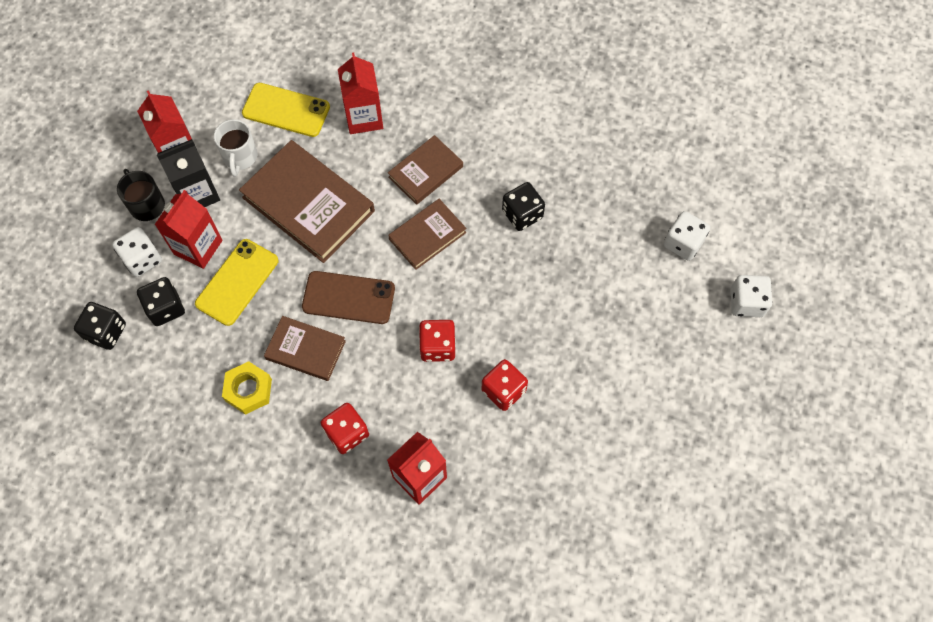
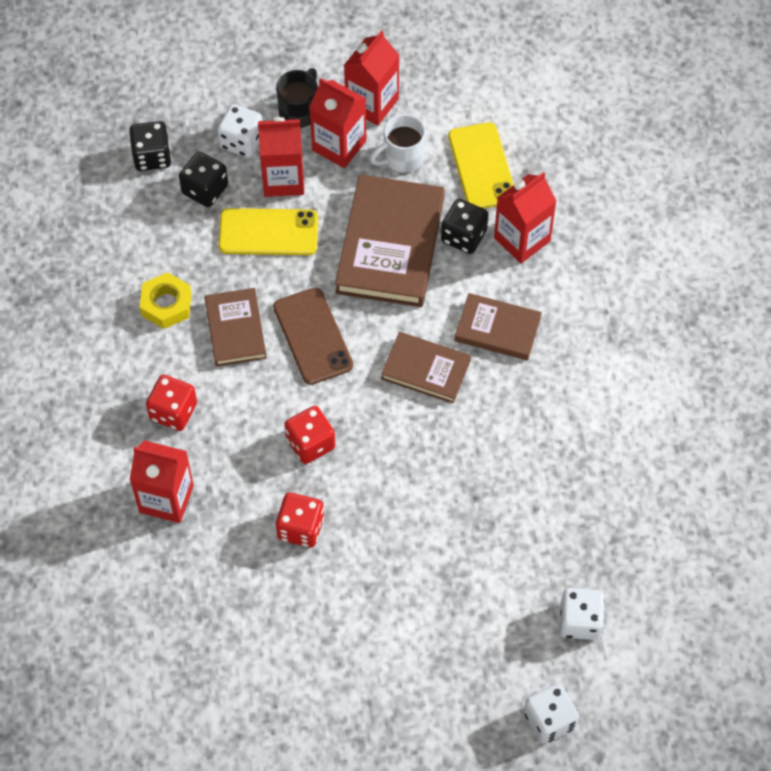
camera: 60 degrees right, 5 degrees down
black carton [157,139,220,207] -> red carton [309,78,366,168]
black dice [502,182,545,231] -> black dice moved to [441,199,489,254]

